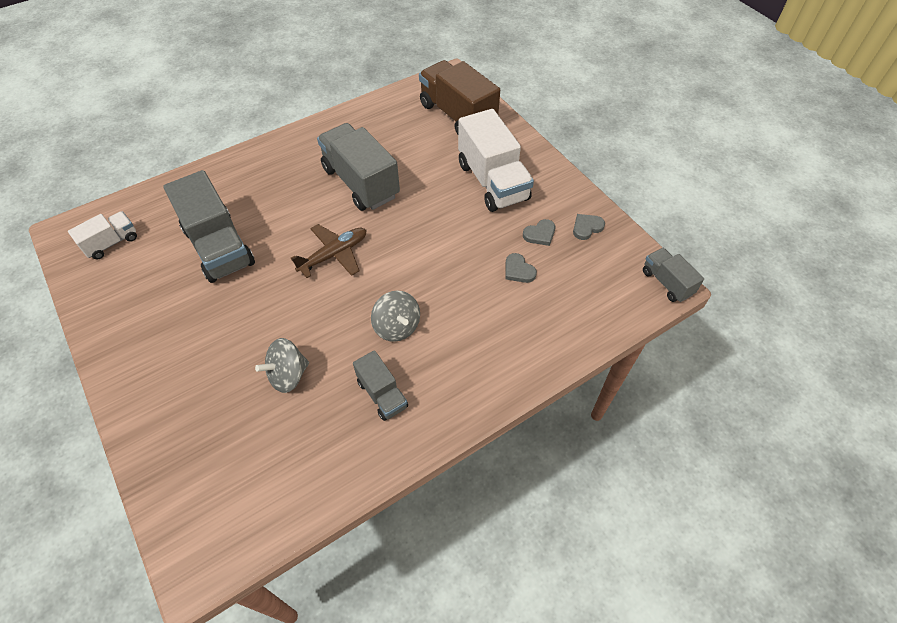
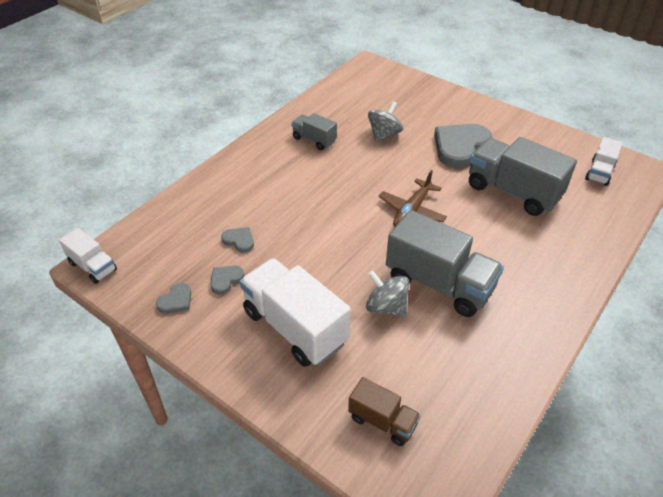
camera: 160 degrees right, 10 degrees down
grey spinning top [371,291,420,342] -> grey spinning top moved to [366,270,409,317]
brown truck [419,60,500,134] -> brown truck [348,377,421,446], size x0.53
grey truck [643,248,704,302] -> white truck [59,228,117,284]
none -> grey heart [434,124,492,168]

